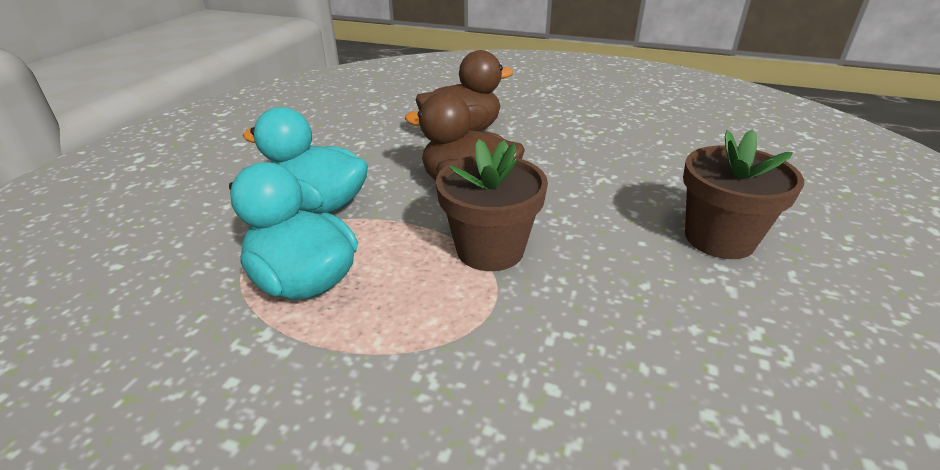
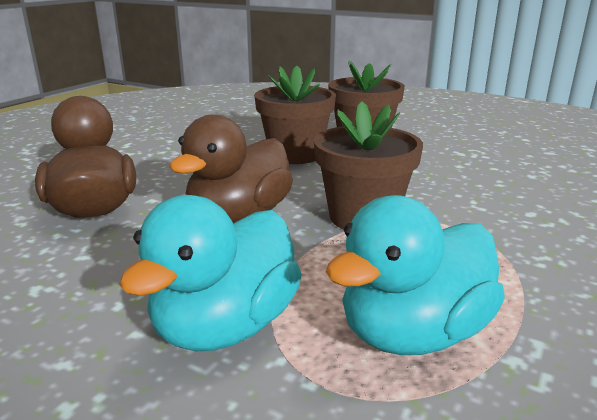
camera: 80 degrees left, 10 degrees down
none -> brown flower pot [254,66,336,164]

